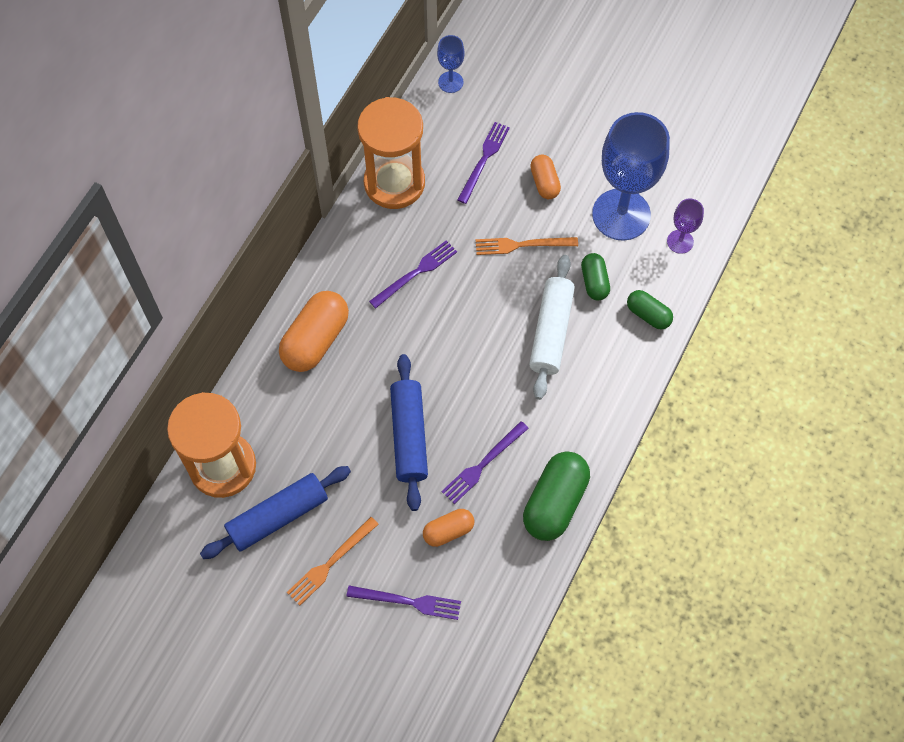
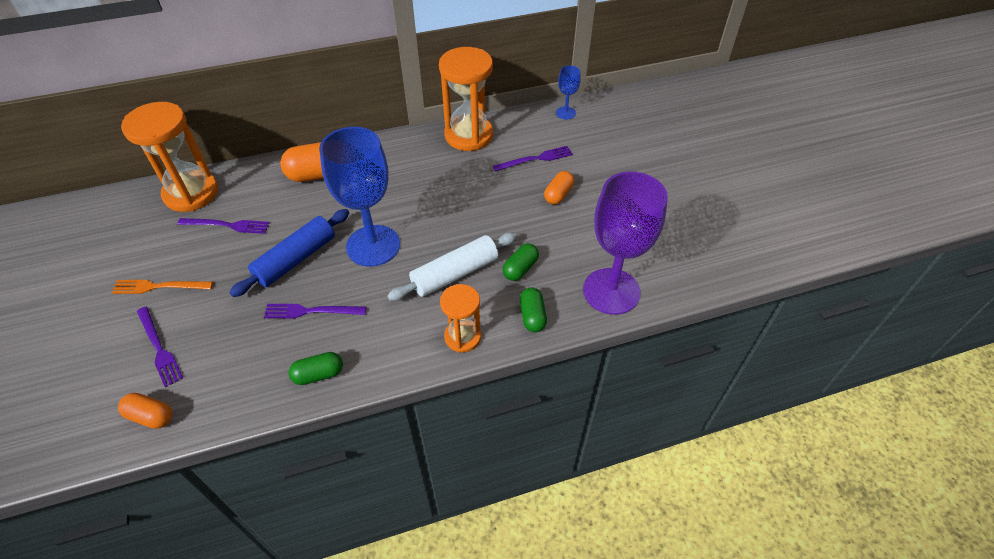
camera: 45 degrees right, 15 degrees down
blue rolling pin [200,466,351,559] -> none
purple fork [369,240,457,309] -> purple fork moved to [177,218,270,234]
orange capsule [423,509,474,547] -> orange capsule moved to [118,393,172,429]
orange fork [476,237,578,255] -> none
green capsule [523,451,590,541] -> green capsule [288,352,343,385], size x0.56
blue goblet [592,112,670,241] -> blue goblet moved to [319,127,400,267]
purple goblet [667,198,704,254] -> purple goblet [583,171,668,315], size x2.21
none -> orange hourglass [440,284,481,352]

